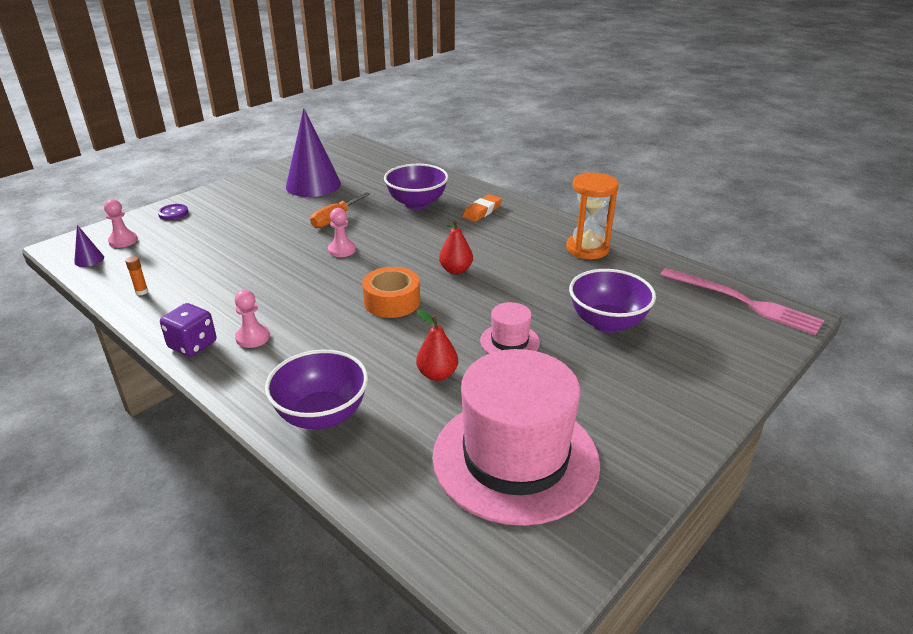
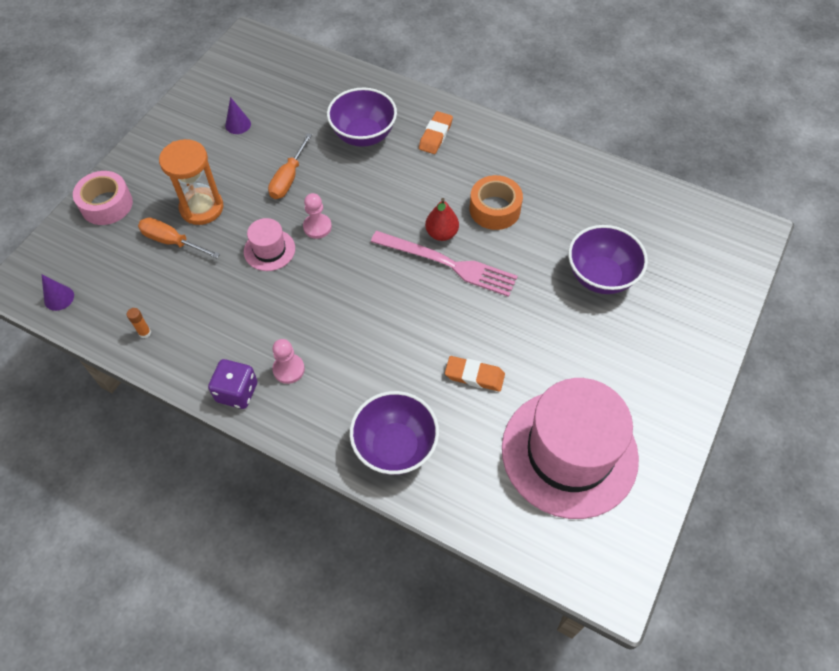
camera: 15 degrees left, 25 degrees up
pink pawn [104,199,138,248] -> none
purple button [158,204,188,220] -> pink tape [73,171,133,225]
purple cone [286,108,341,197] -> purple cone [225,97,251,134], size x0.42
orange tape [362,267,420,318] -> orange tape moved to [470,175,523,230]
red pear [416,310,458,381] -> orange eraser [445,356,505,392]
pink hat [480,302,540,354] -> pink hat moved to [244,218,295,271]
orange hourglass [566,172,619,259] -> orange hourglass moved to [159,139,223,225]
pink fork [660,268,824,335] -> pink fork moved to [371,231,518,297]
none -> orange screwdriver [138,218,220,258]

